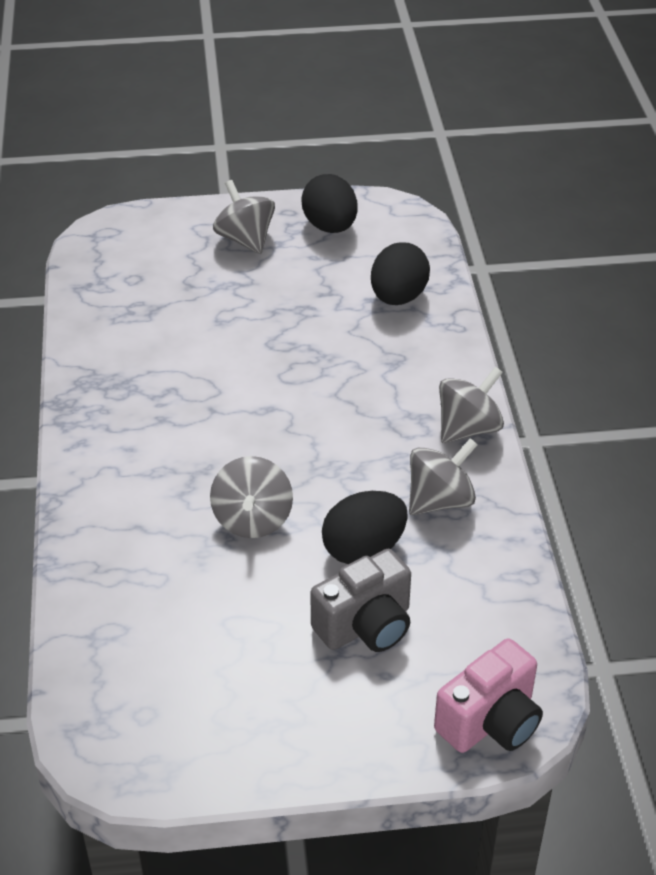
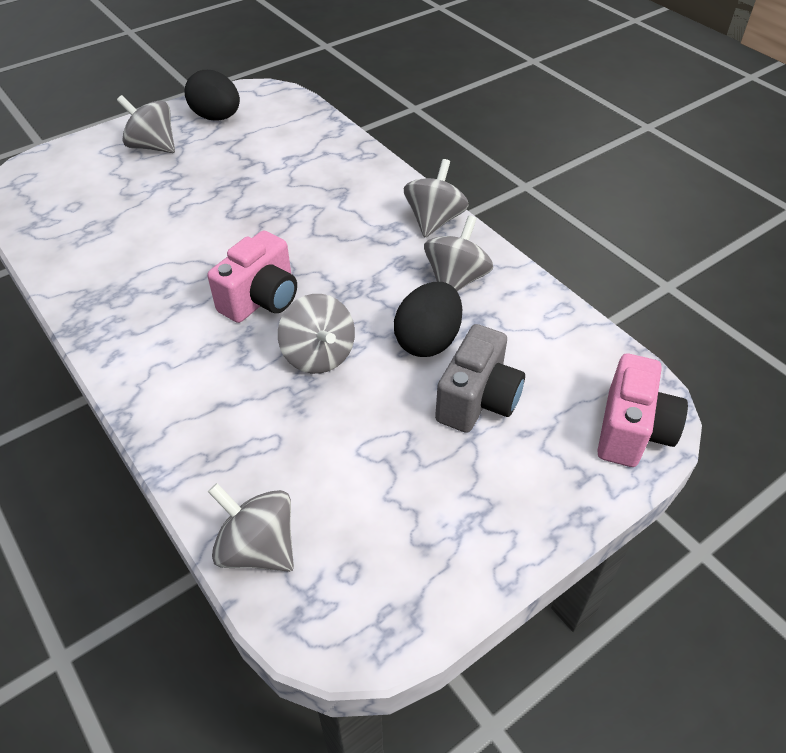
camera: 30 degrees left, 5 degrees up
black egg [371,242,430,305] -> none
none -> pink camera [207,231,297,323]
none -> grey spinning top [208,483,294,572]

